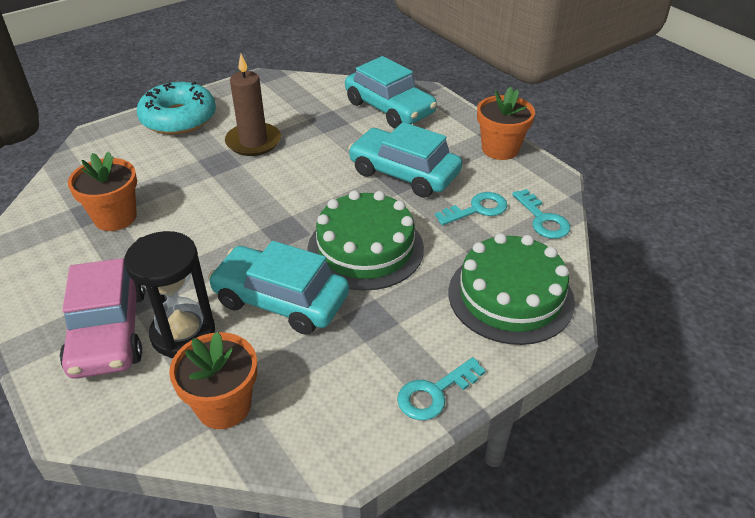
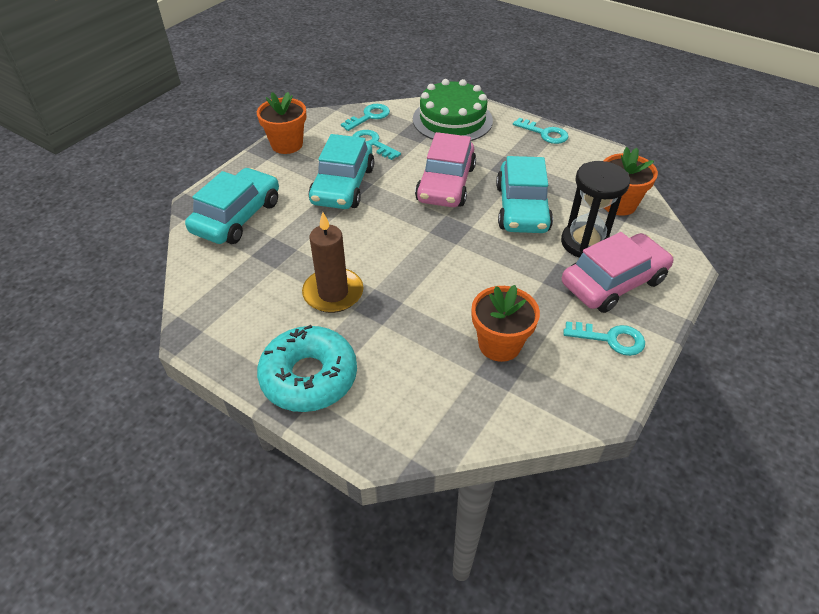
camera: 110 degrees left, 5 degrees up
green cake [307,190,424,291] -> pink car [415,132,476,207]
none -> turquoise key [563,321,645,356]

